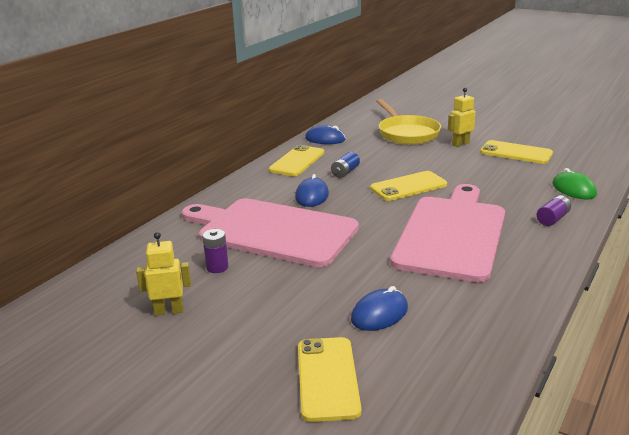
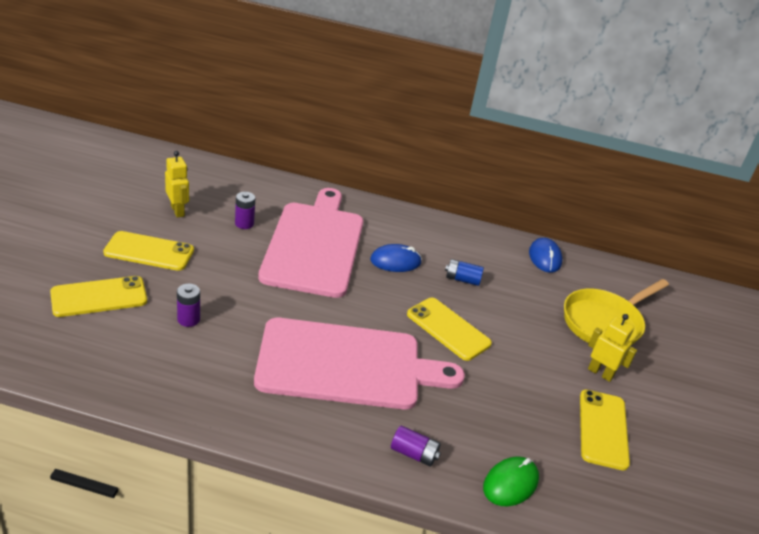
camera: 65 degrees right, 10 degrees up
yellow phone [269,145,324,176] -> yellow phone moved to [103,231,194,271]
blue mouse [351,286,408,331] -> purple battery [177,284,200,327]

